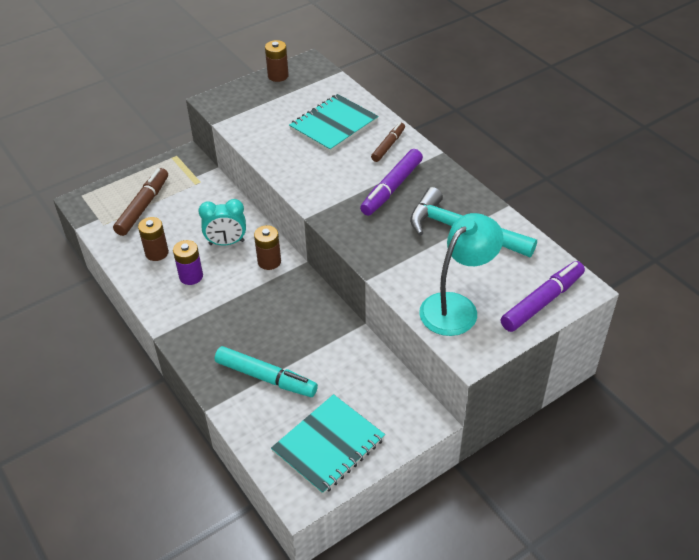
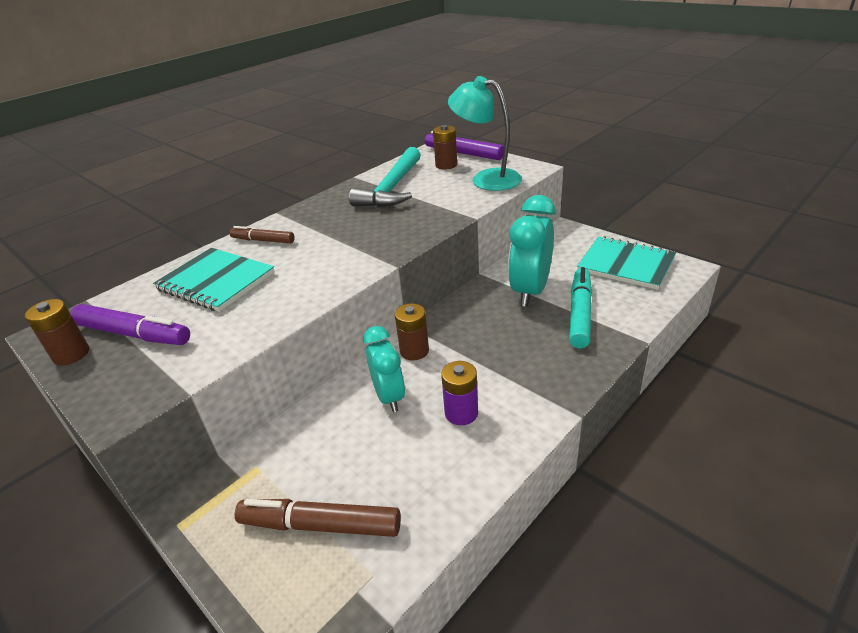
camera: 100 degrees left, 10 degrees down
brown battery [138,217,169,261] -> brown battery moved to [433,125,457,170]
purple marker [360,149,423,216] -> purple marker moved to [70,304,190,345]
none -> turquoise clock [508,195,555,307]

